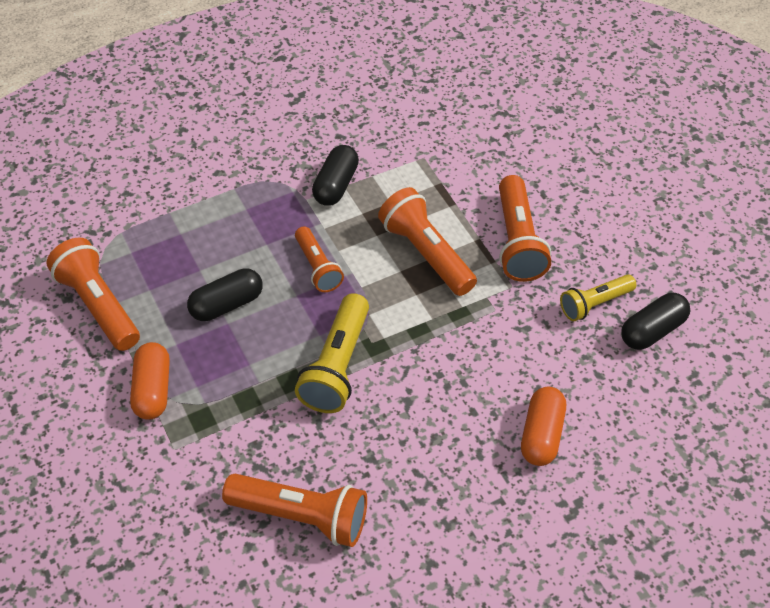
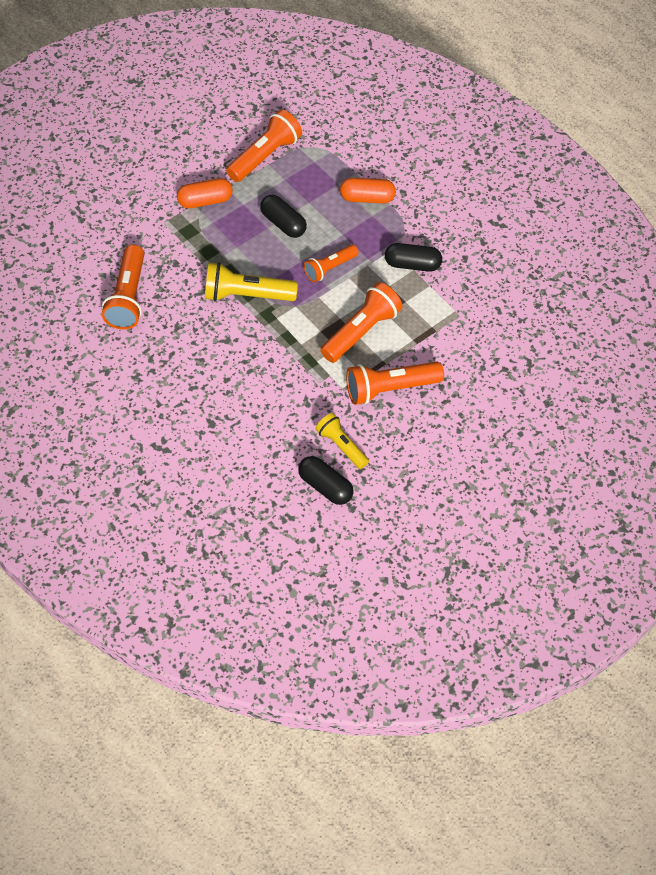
camera: 75 degrees right, 5 degrees up
orange capsule [521,387,566,466] -> orange capsule moved to [340,178,396,203]

